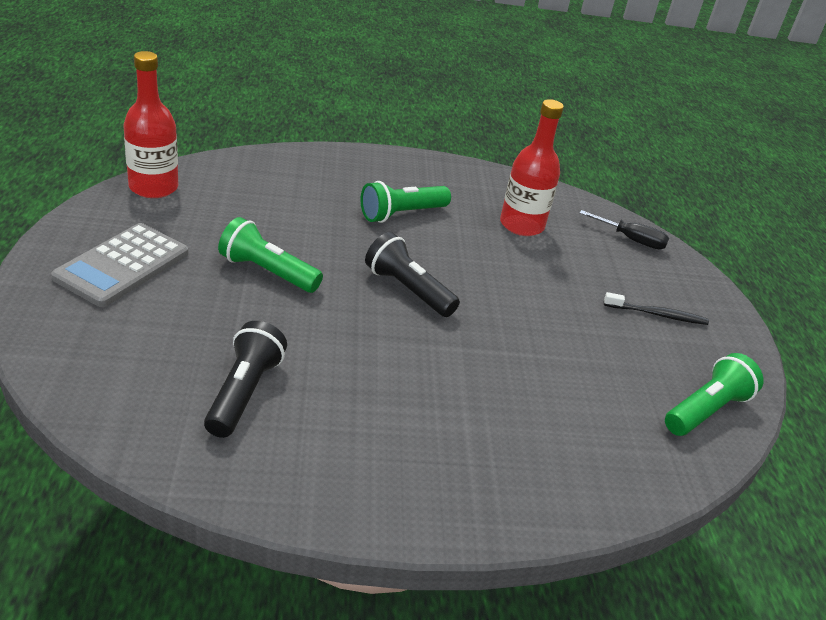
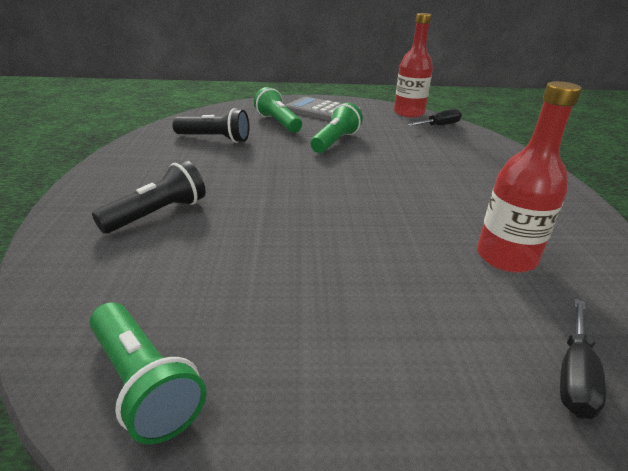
camera: 95 degrees right, 5 degrees down
green flashlight [360,181,451,223] -> green flashlight moved to [254,87,302,133]
black flashlight [365,232,460,317] -> black flashlight moved to [92,160,206,234]
black toothbrush [604,292,709,325] -> none
none -> black screwdriver [408,109,462,126]

